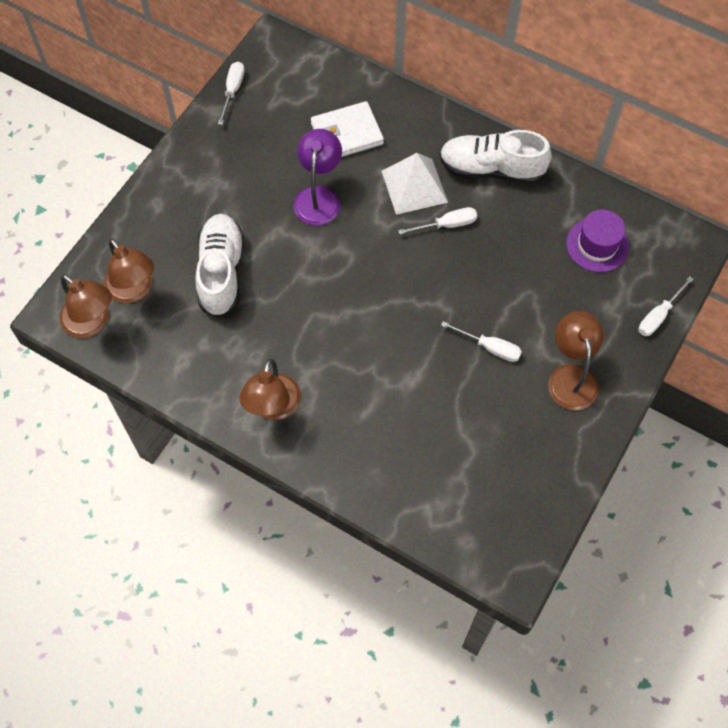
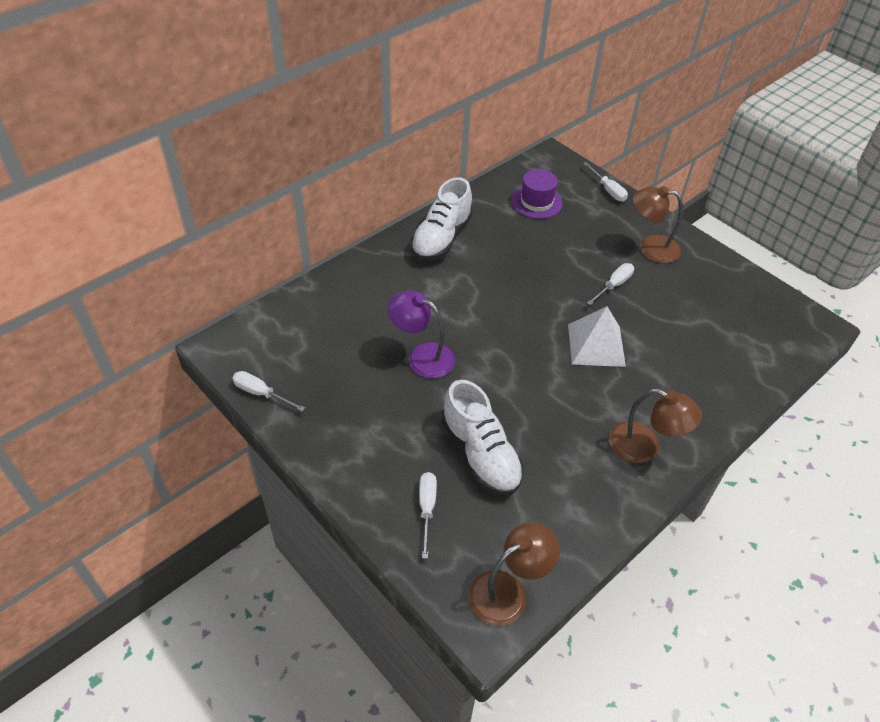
camera: 75 degrees left, 15 degrees down
brown lamp [104,238,154,303] -> none
white shoe [195,214,244,318] -> white shoe turned 135 degrees counterclockwise [442,380,524,496]
white wallet [311,101,384,157] -> none
white pyramid [382,153,448,215] -> white pyramid moved to [568,306,626,367]
white screwdriver [398,207,477,235] -> white screwdriver moved to [419,472,437,559]

